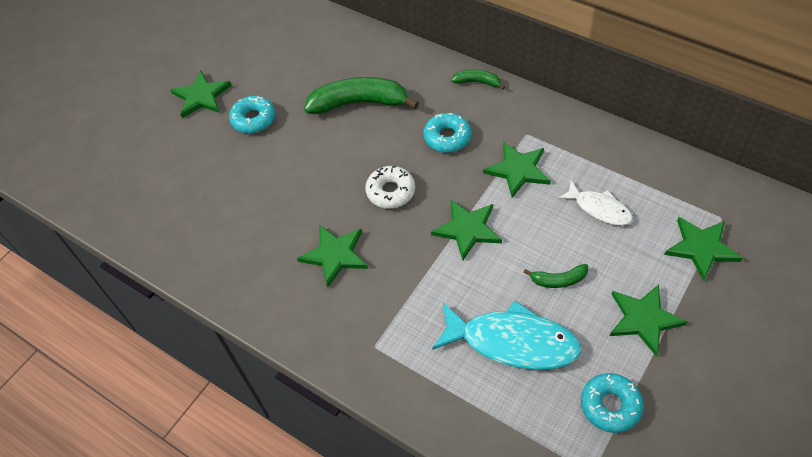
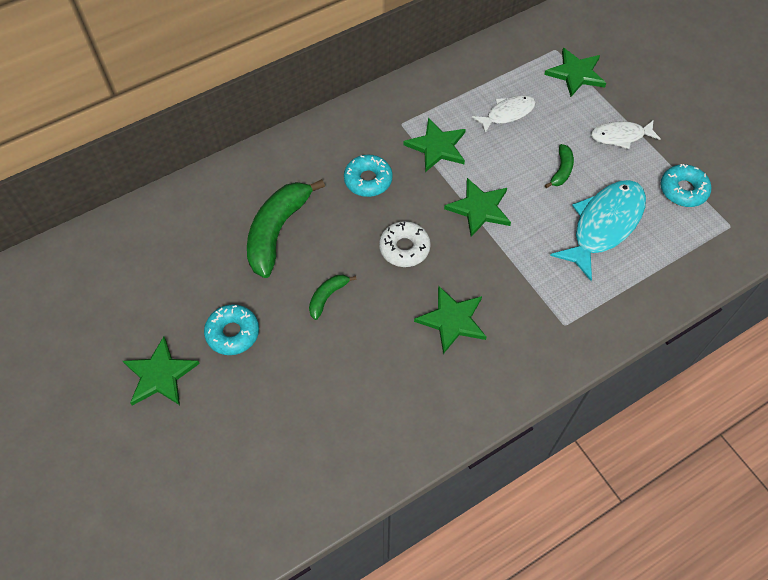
camera: 70 degrees left, 5 degrees up
green banana [451,70,505,90] -> green banana moved to [309,275,357,320]
green star [610,284,688,357] -> white fish [591,121,661,149]

